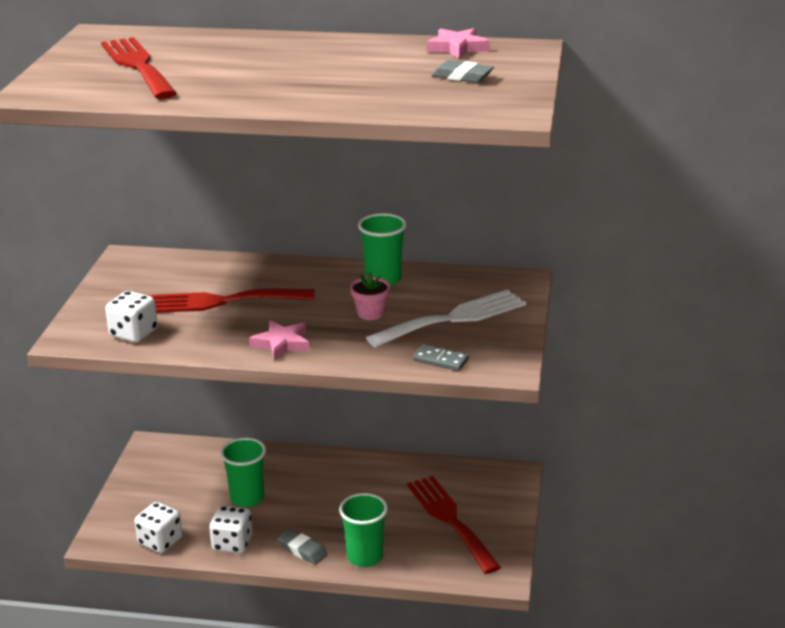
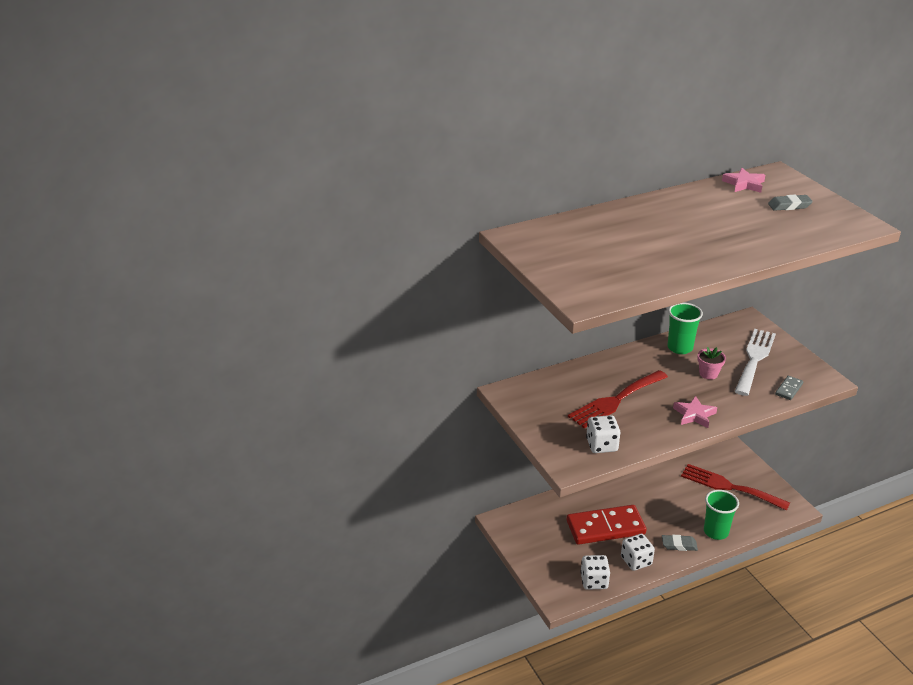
camera: 35 degrees left, 5 degrees up
red fork [101,37,177,99] -> none
green cup [220,437,266,507] -> red domino [567,505,647,545]
grey domino [413,345,469,371] -> grey domino turned 45 degrees counterclockwise [775,376,803,400]

